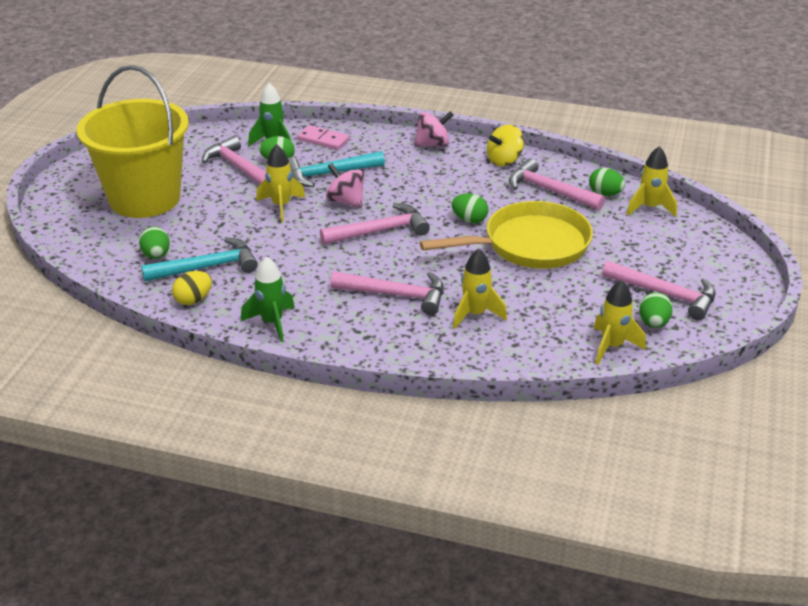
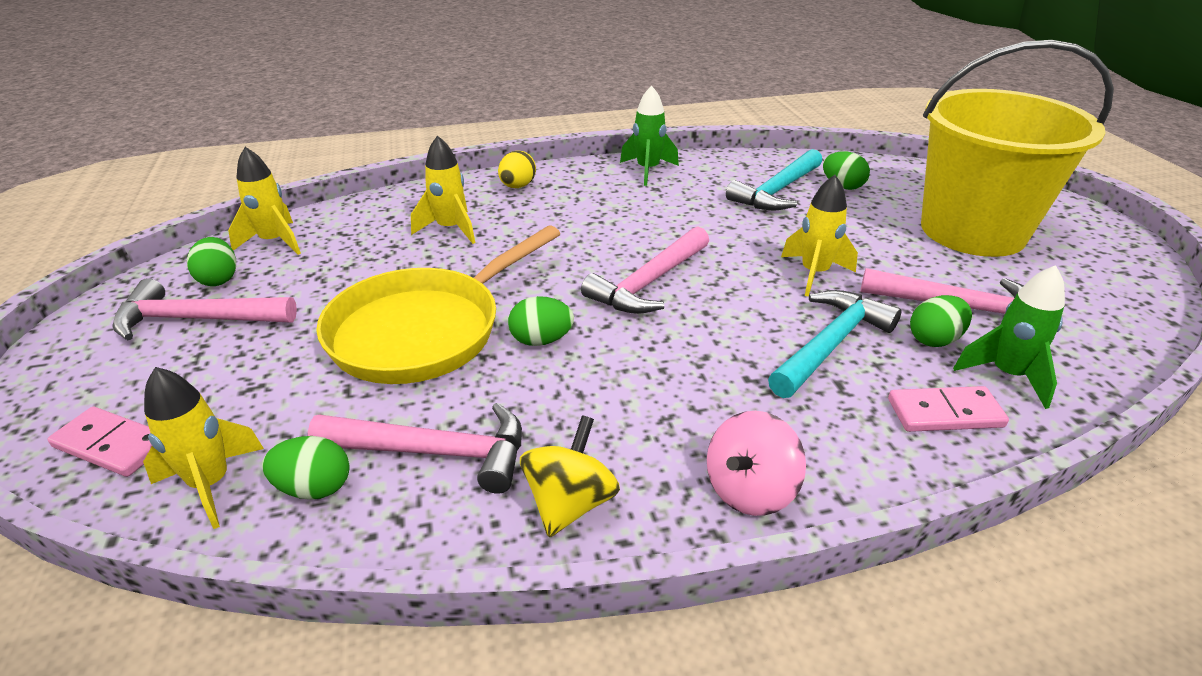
camera: 150 degrees right, 0 degrees up
yellow egg [172,271,212,305] -> yellow egg moved to [498,151,536,188]
pink spinning top [326,163,364,208] -> none
pink hammer [330,271,444,315] -> none
none -> pink domino [48,407,152,477]

